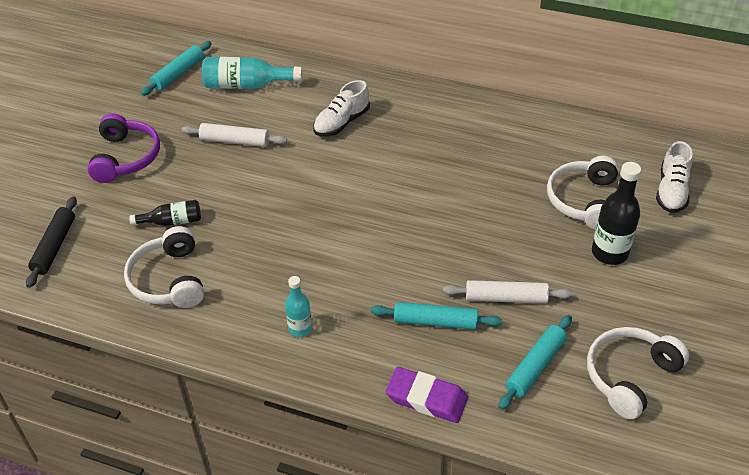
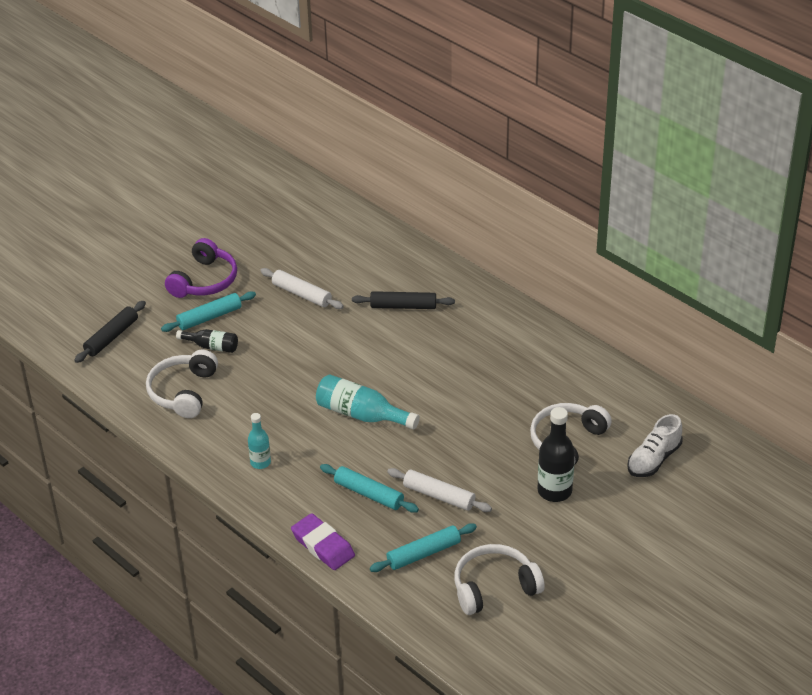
camera: 25 degrees right, 5 degrees down
turquoise rolling pin [141,41,212,96] -> turquoise rolling pin moved to [161,291,256,332]
turquoise bottle [202,57,303,89] -> turquoise bottle moved to [316,374,420,430]
white shoe [313,80,370,136] -> black rolling pin [352,291,455,309]

